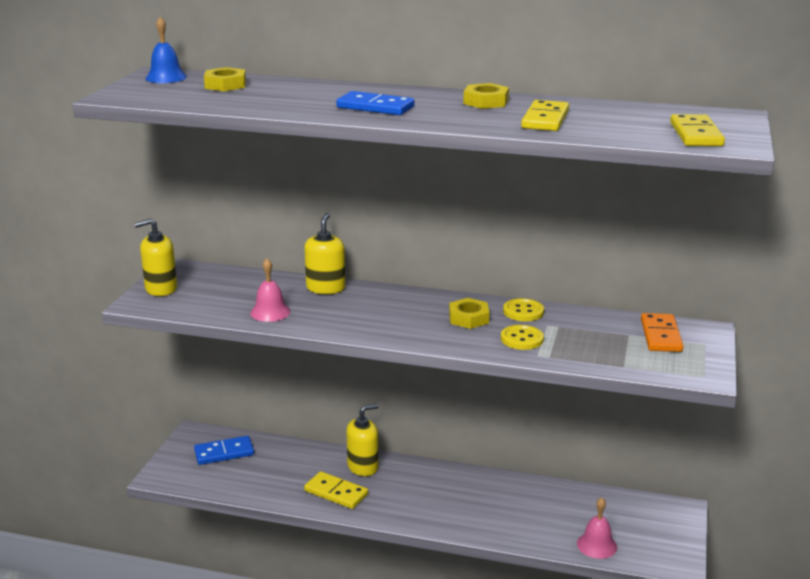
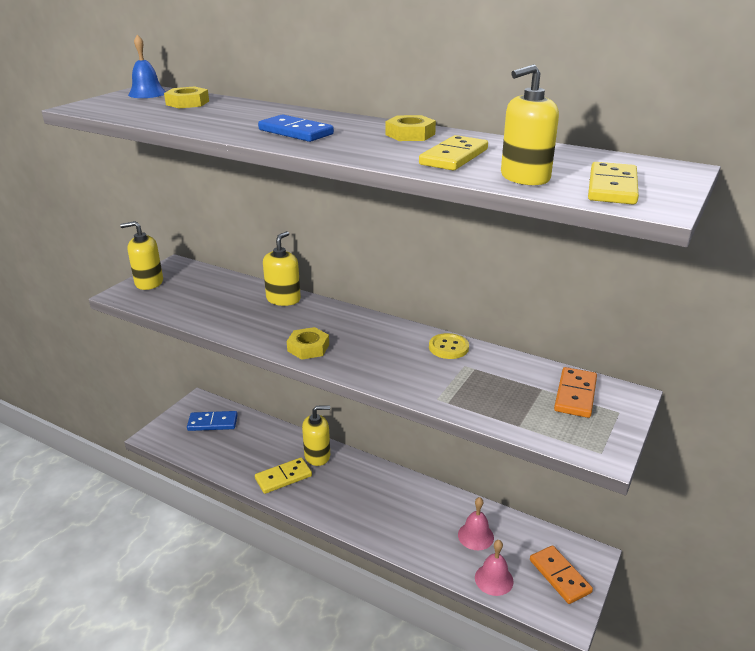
camera: 15 degrees right, 5 degrees up
pink bell [250,258,291,322] -> pink bell moved to [458,497,494,550]
yellow domino [304,471,368,509] -> yellow domino turned 75 degrees counterclockwise [255,457,312,494]
yellow nut [449,298,490,329] -> yellow nut moved to [287,327,329,360]
yellow button [501,325,544,350] -> none
none -> yellow soap dispenser [501,64,559,185]
none -> orange domino [530,545,593,604]

